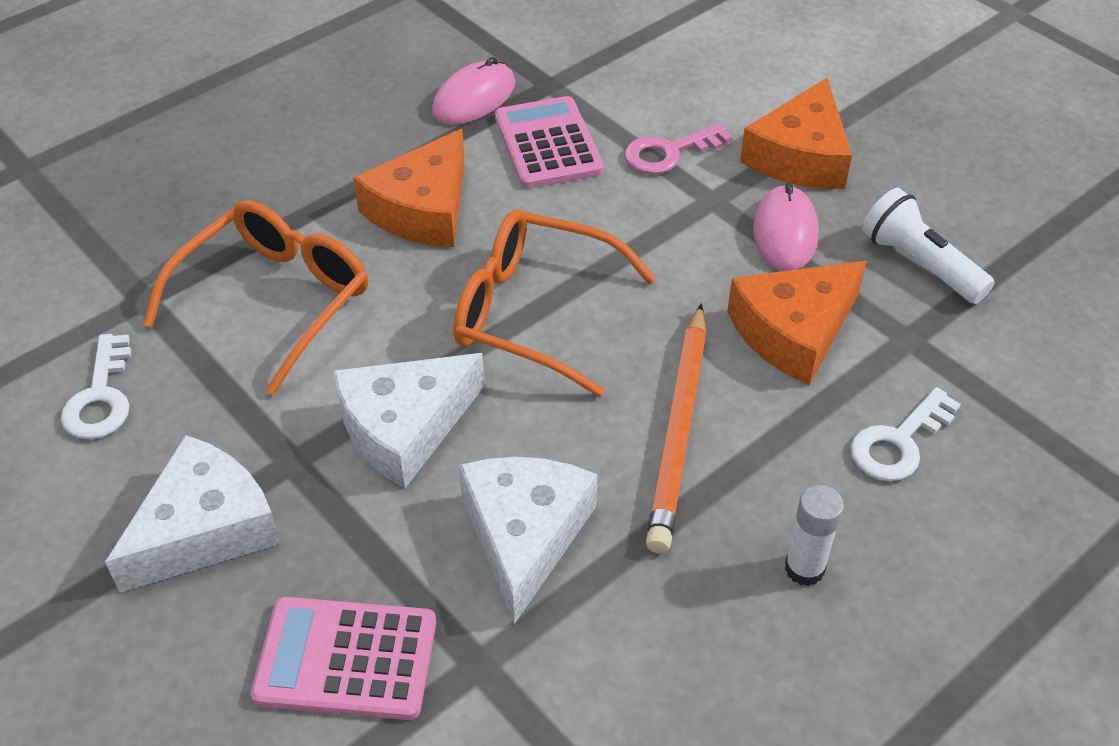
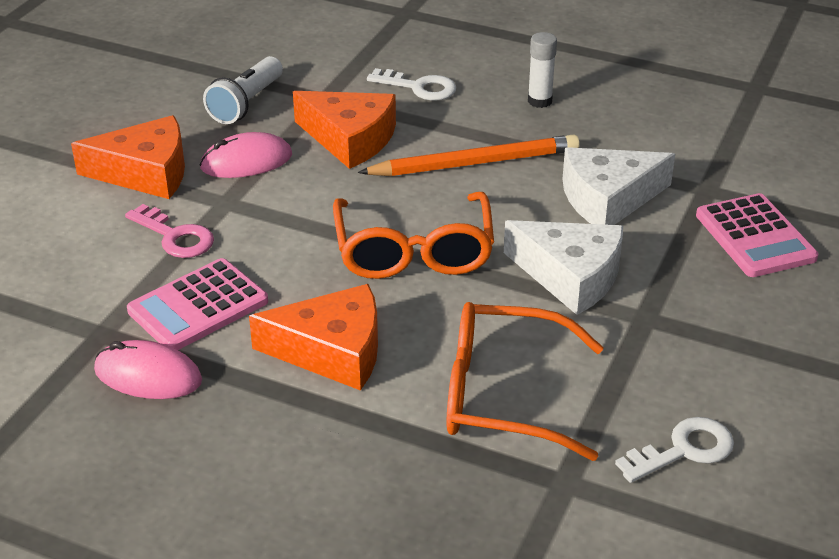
camera: 115 degrees left, 10 degrees down
white cheese [105,435,281,593] -> none

